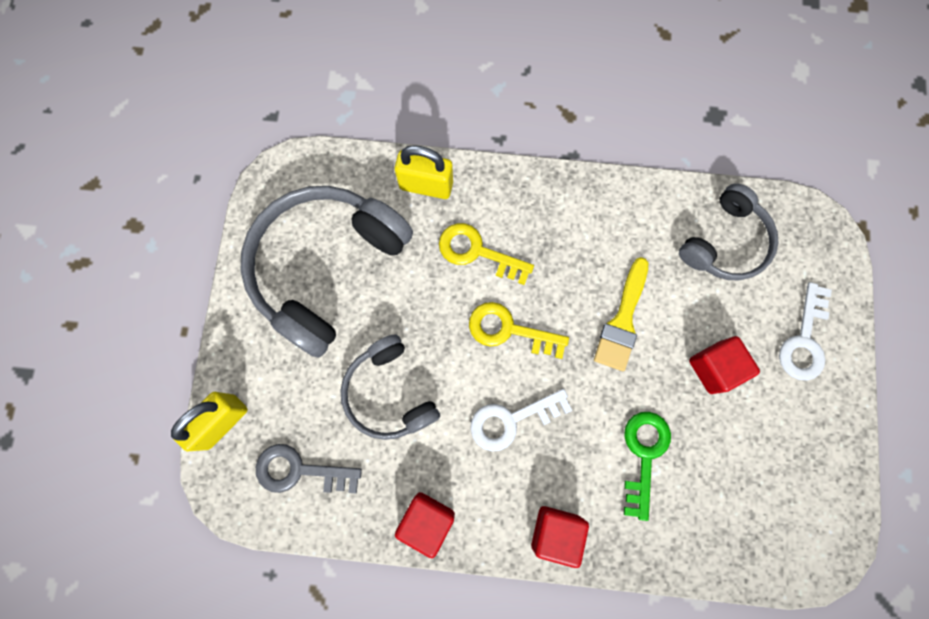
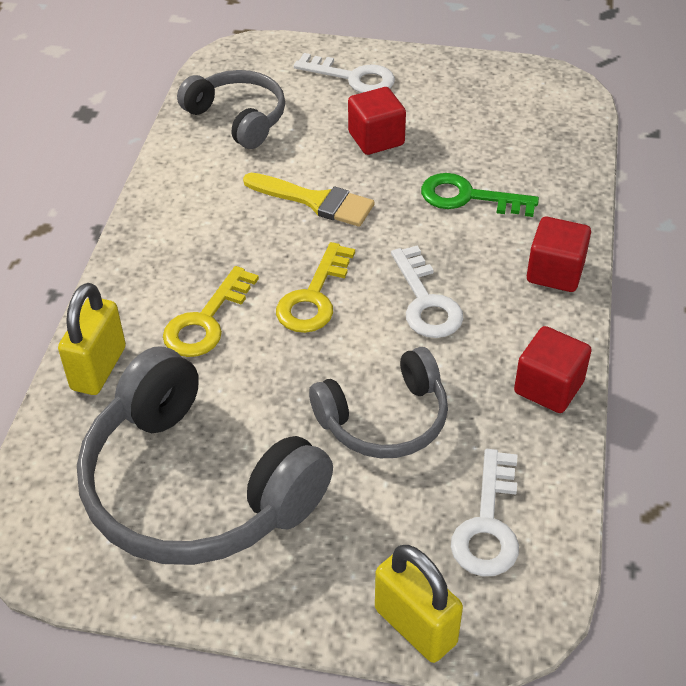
camera: 85 degrees left, 30 degrees down
grey key [256,444,362,493] -> white key [451,449,519,576]

